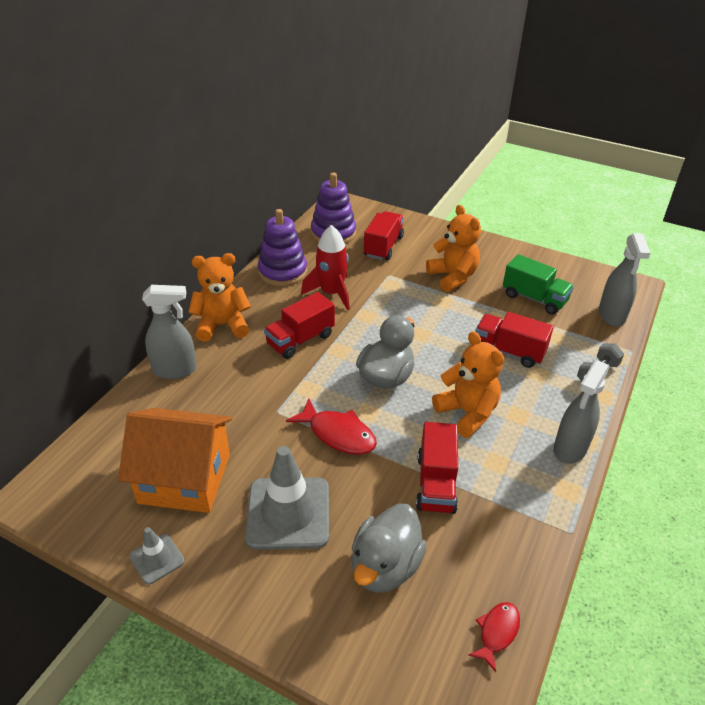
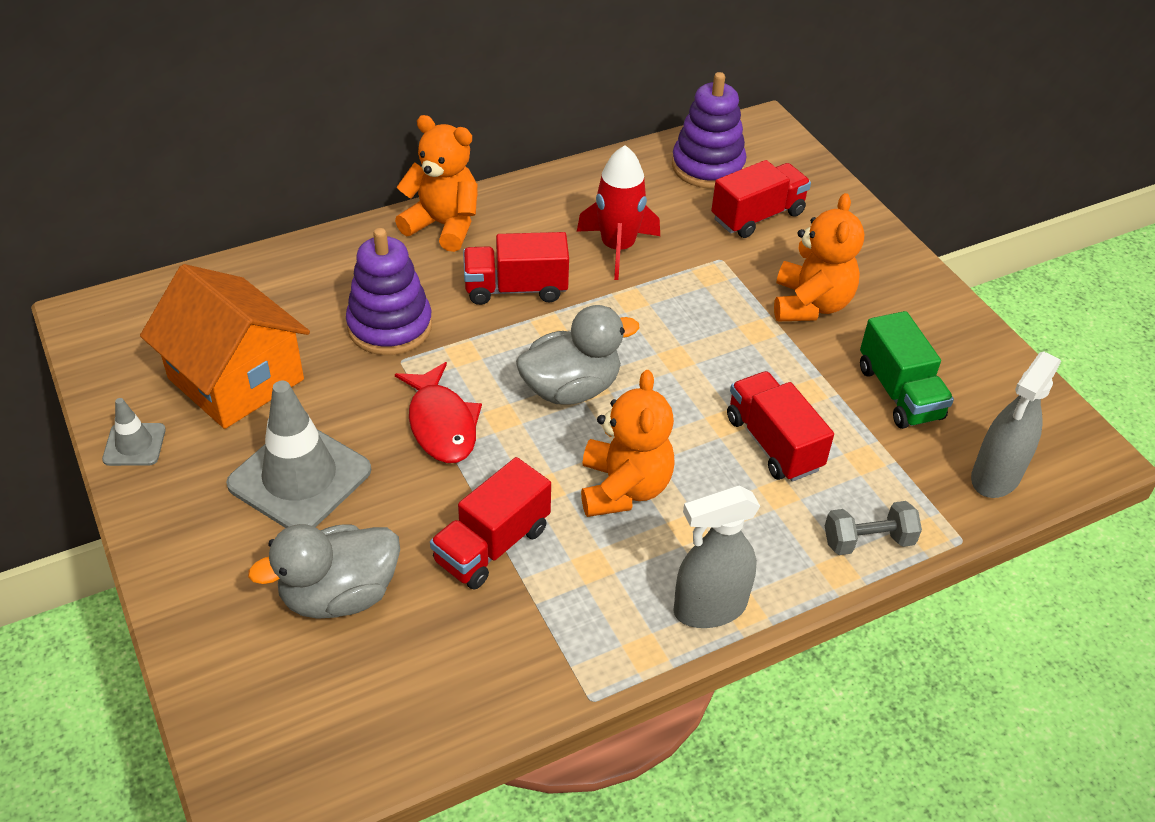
camera: 35 degrees right, 5 degrees up
grey spray bottle [142,285,197,379] -> none
purple stacking toy [258,209,307,286] -> purple stacking toy moved to [346,228,432,355]
red fish [468,602,520,672] -> none

